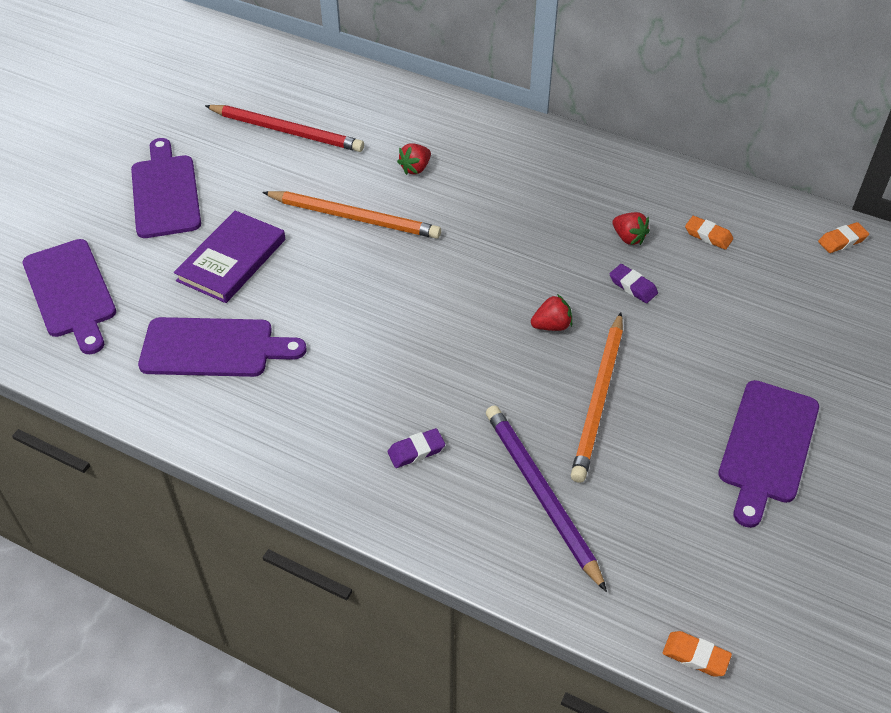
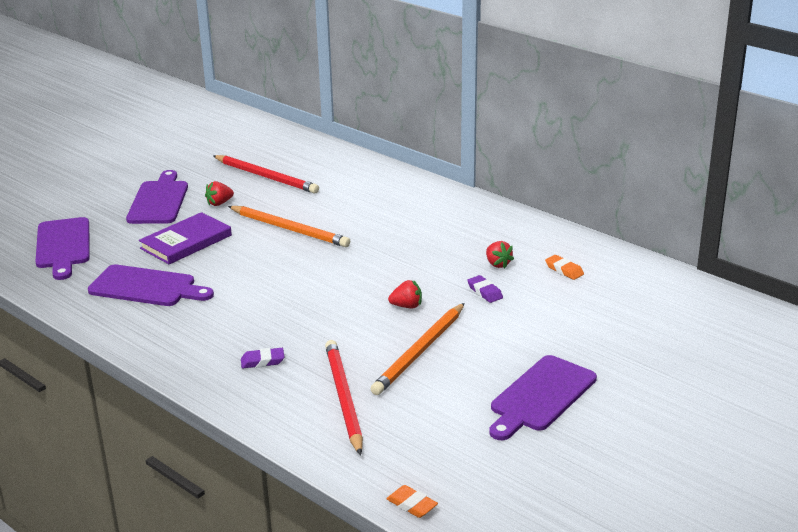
camera: 15 degrees right, 20 degrees down
red strawberry [397,143,431,175] -> red strawberry moved to [205,181,234,206]
purple pencil [486,405,607,592] -> red pencil [325,340,363,456]
orange eraser [818,222,869,253] -> none

